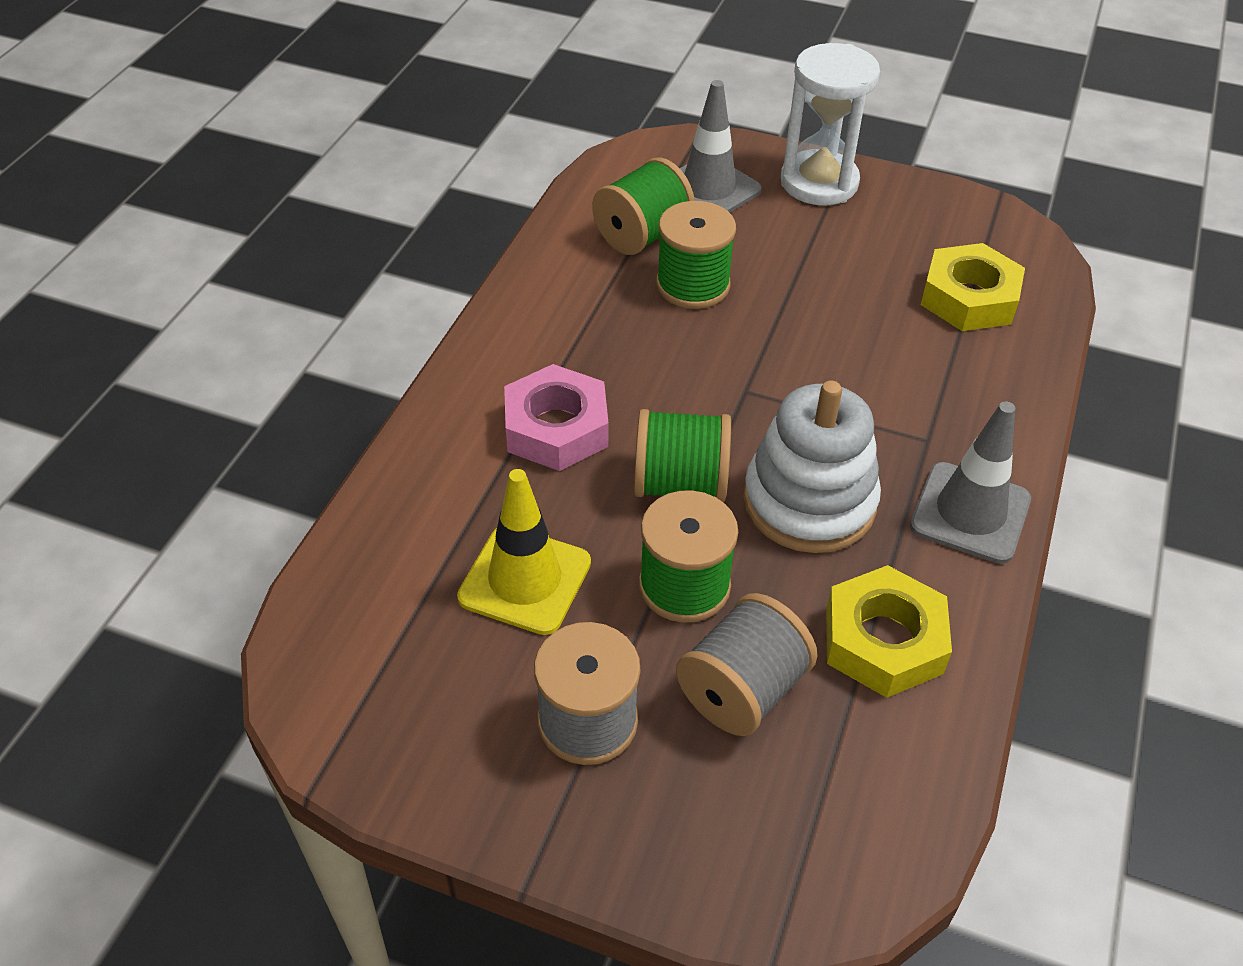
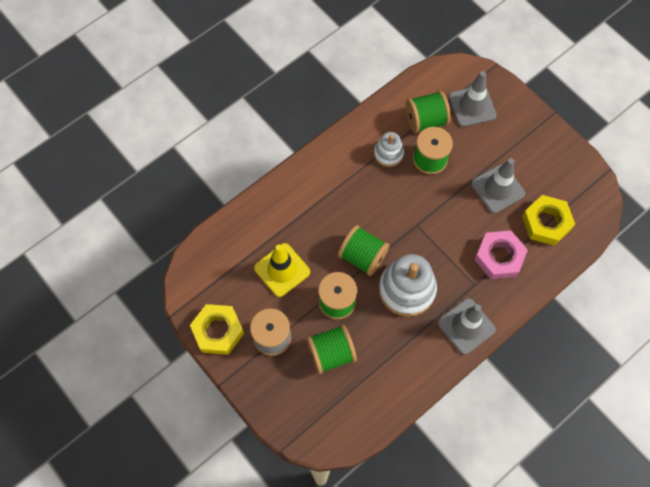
camera: 30 degrees right, 20 degrees up
pink nut [504,364,609,471] -> pink nut moved to [474,230,528,279]
grey spool [676,593,818,736] -> green spool [306,325,357,374]
white hourglass [781,43,880,205] -> none
yellow nut [826,565,952,698] -> yellow nut moved to [190,304,244,355]
none -> white stacking toy [374,132,404,167]
none -> grey traffic cone [471,158,525,213]

